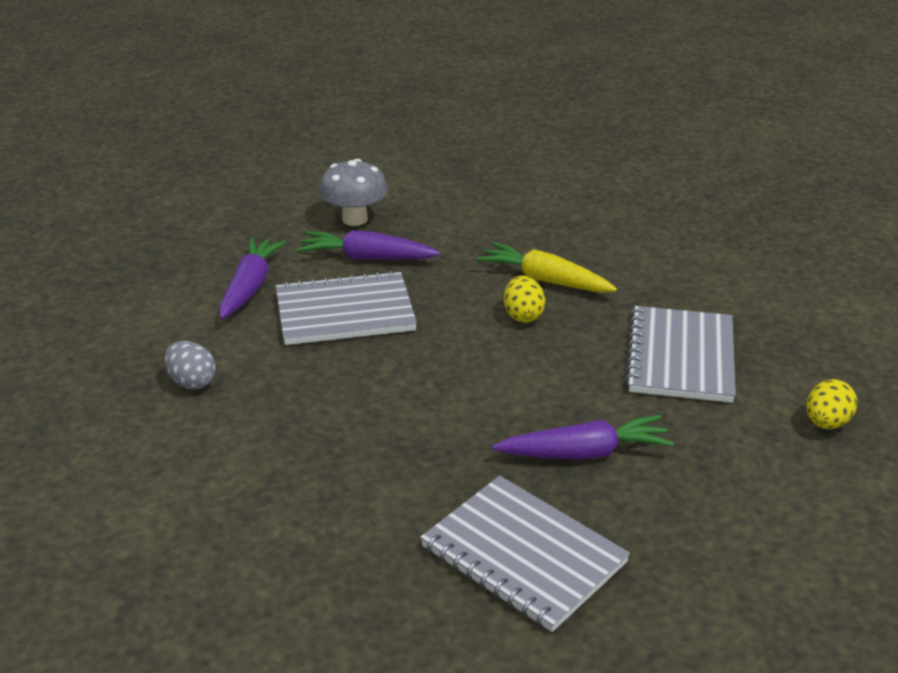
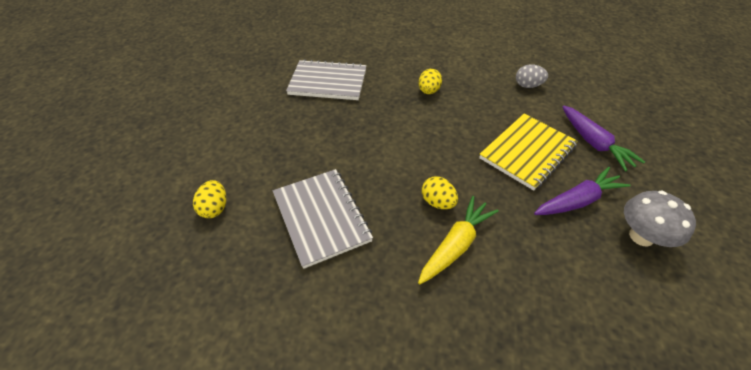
camera: 145 degrees right, 15 degrees up
grey notebook [276,271,417,345] -> yellow notebook [479,114,578,191]
yellow carrot [476,242,617,293] -> yellow carrot turned 45 degrees counterclockwise [418,196,499,284]
purple carrot [492,415,674,460] -> none
none -> yellow egg [419,69,442,94]

